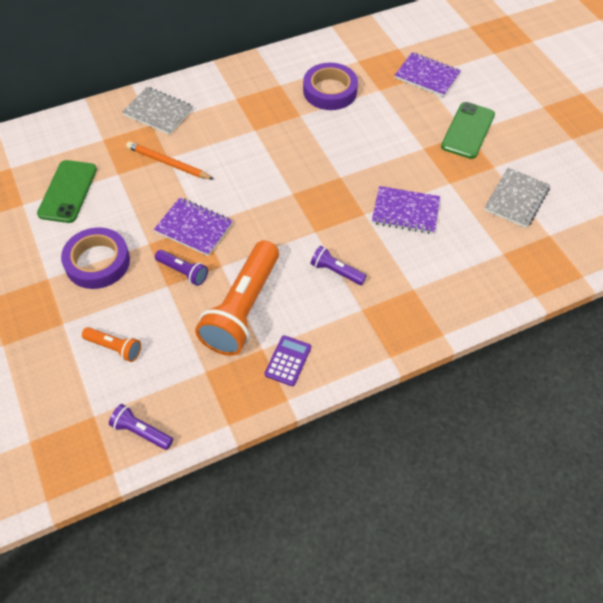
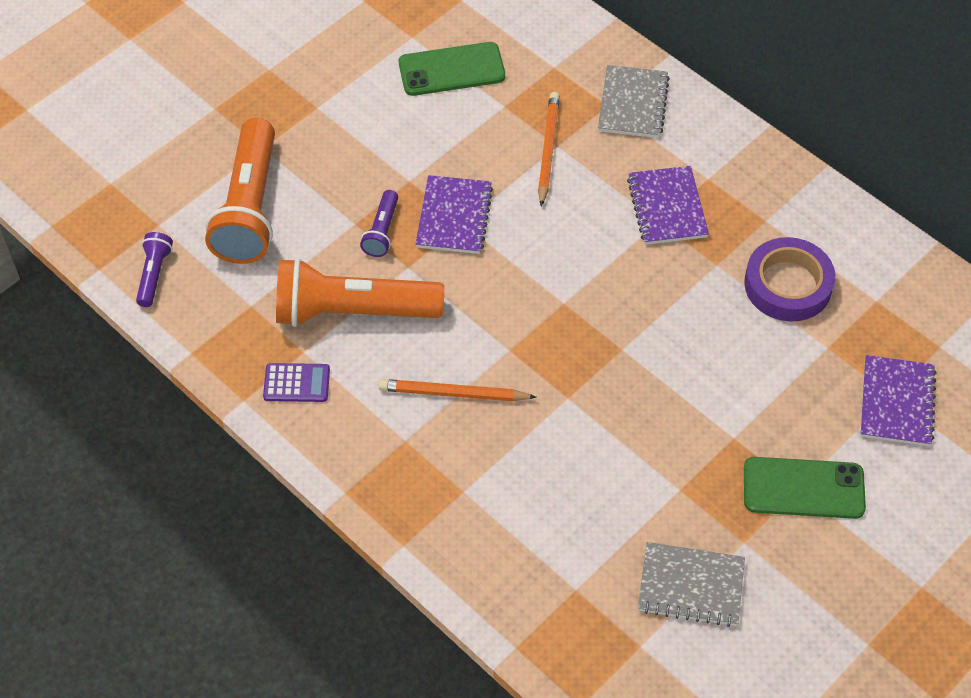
camera: 70 degrees right, 0 degrees up
purple tape [61,227,130,289] -> none
orange flashlight [82,327,141,362] -> orange flashlight [205,118,275,264], size x2.17
purple flashlight [311,246,367,285] -> orange pencil [378,379,537,401]
purple notebook [372,186,440,234] -> purple notebook moved to [627,166,709,245]

